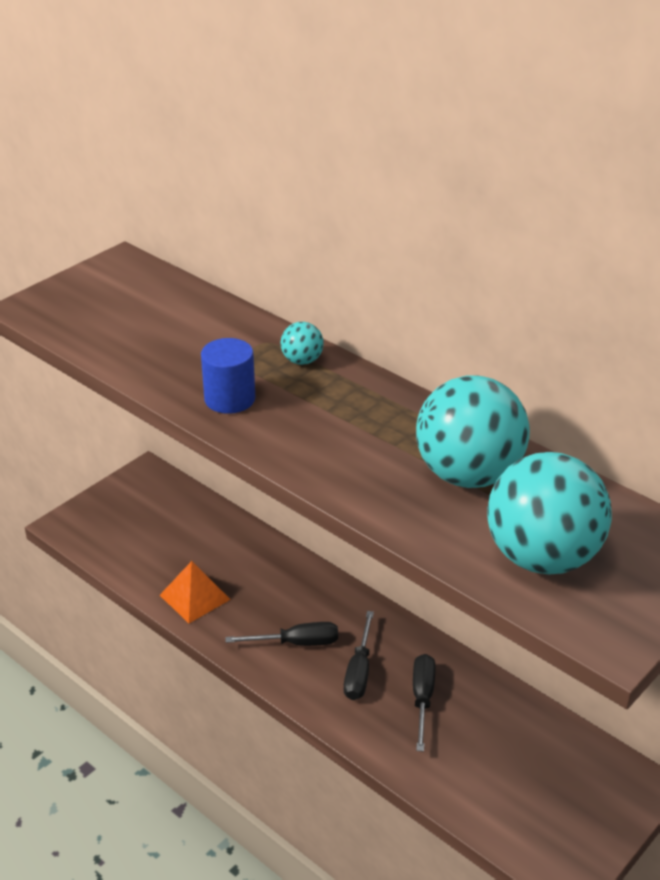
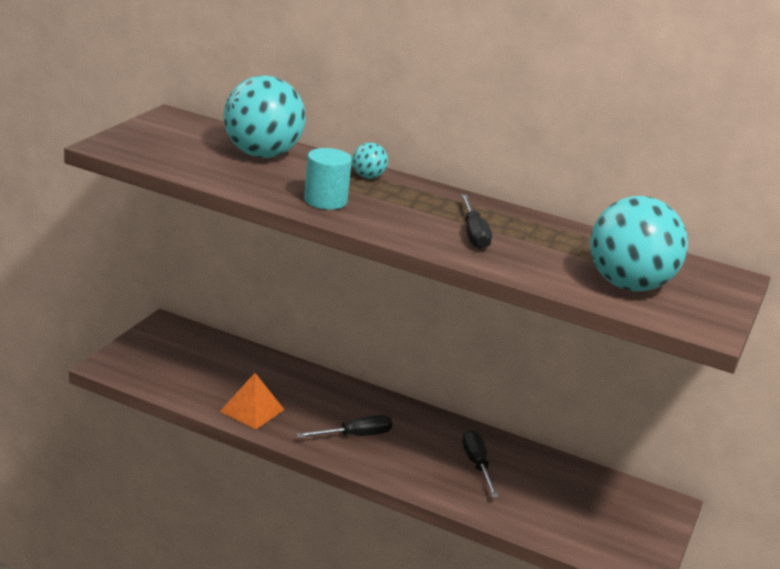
camera: 20 degrees left, 10 degrees down
blue cylinder [201,338,255,414] -> turquoise cylinder [304,148,352,210]
black screwdriver [344,611,374,700] -> black screwdriver moved to [461,194,492,249]
turquoise ball [416,375,530,488] -> turquoise ball moved to [223,75,306,158]

